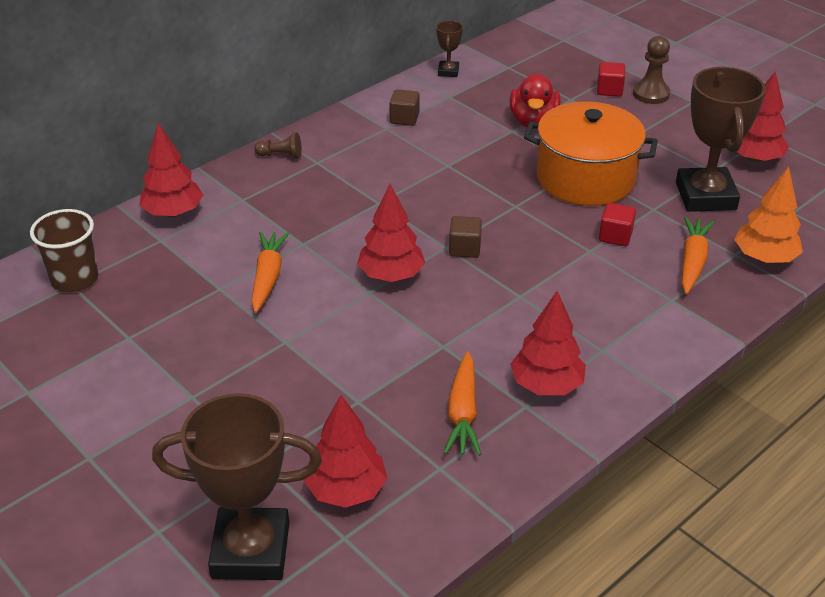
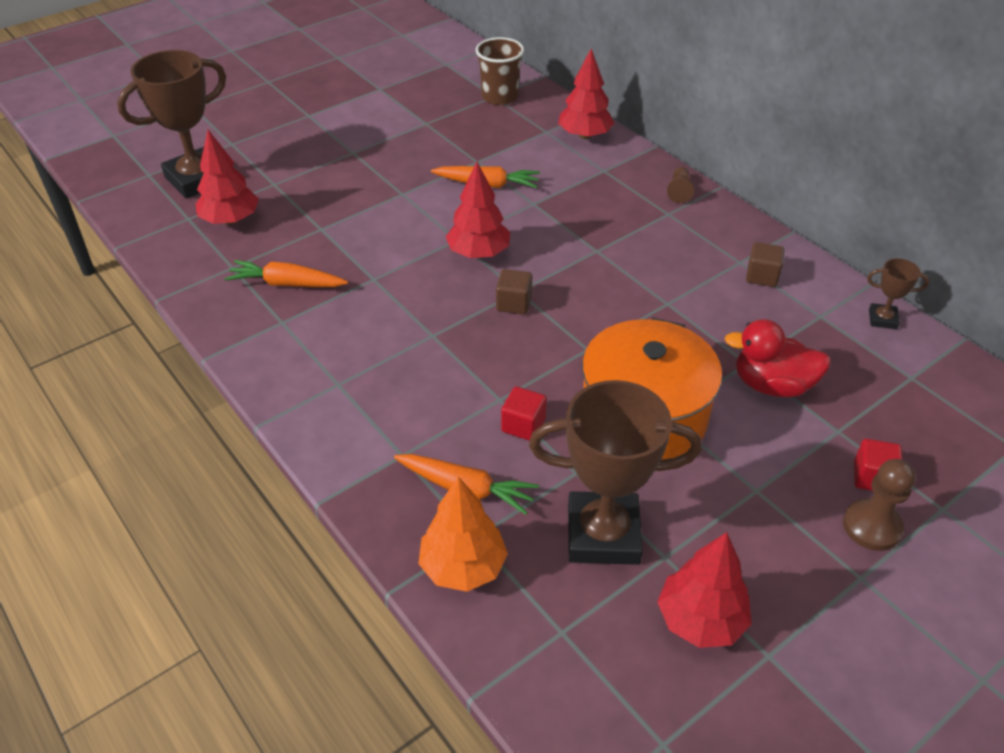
camera: 95 degrees right, 5 degrees up
brown trophy [152,393,322,580] -> brown trophy turned 45 degrees clockwise [117,50,226,199]
red tree [510,291,586,395] -> none

